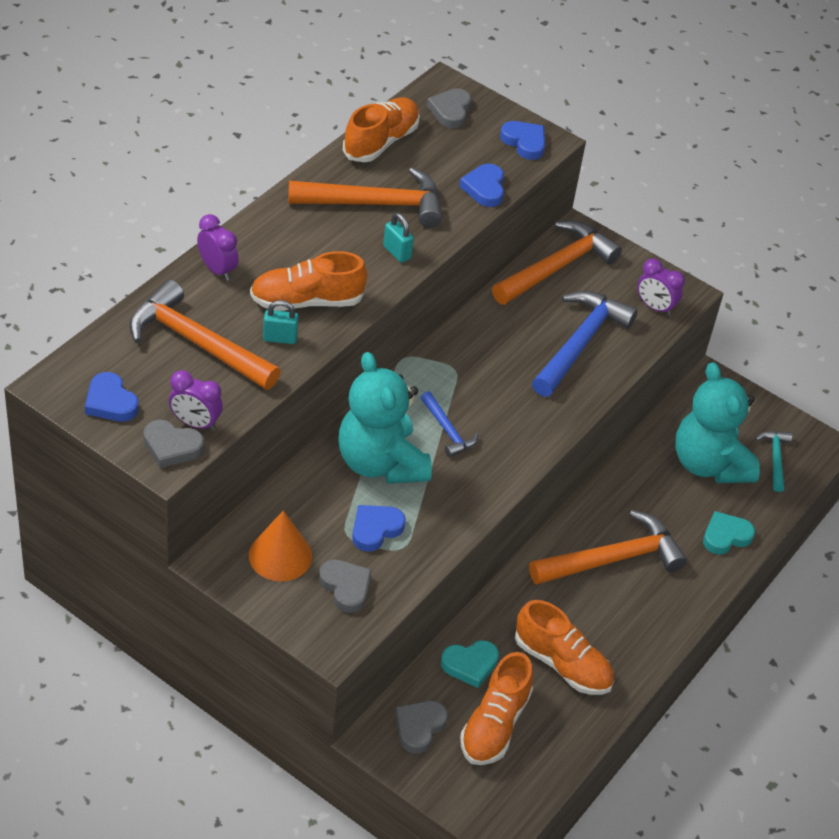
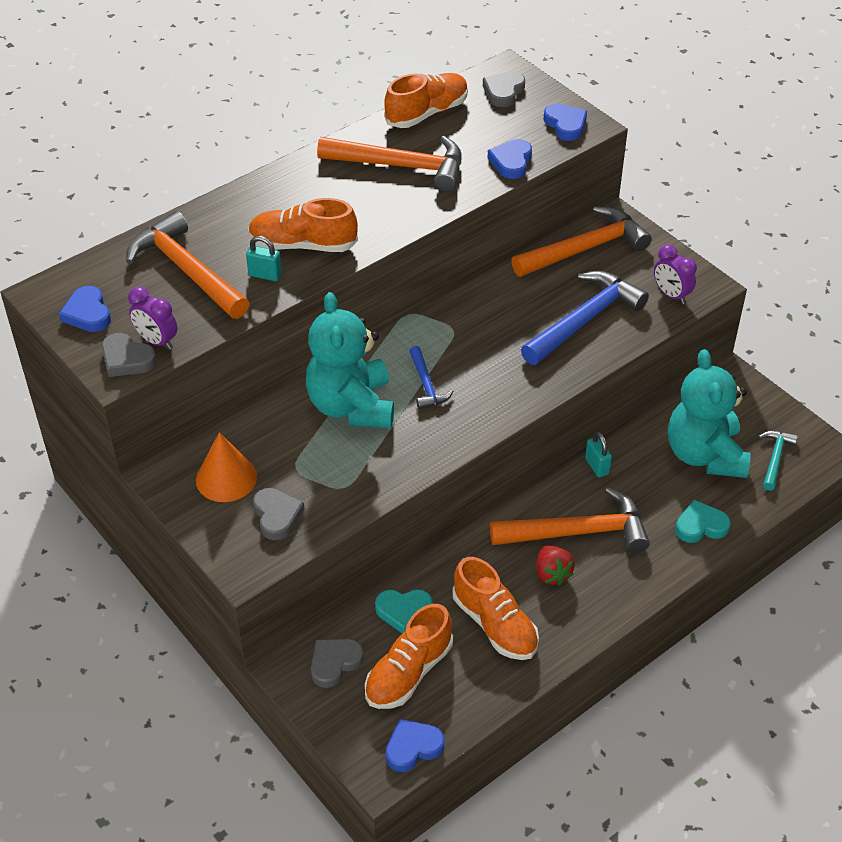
camera: 20 degrees right, 0 degrees up
purple clock [197,214,238,281] -> none
blue heart [352,505,406,552] -> blue heart moved to [386,719,444,772]
turquoise padlock [383,213,414,263] -> turquoise padlock moved to [585,431,612,478]
none -> red strawberry [536,545,575,586]

